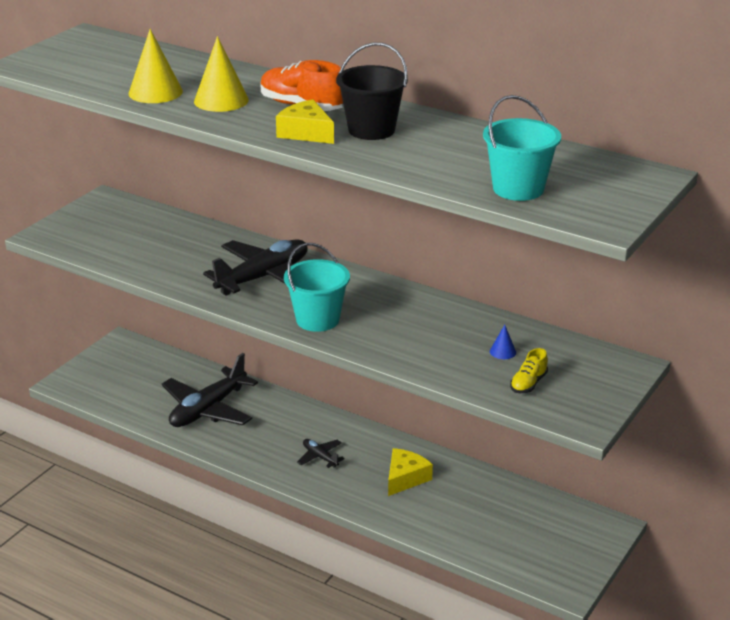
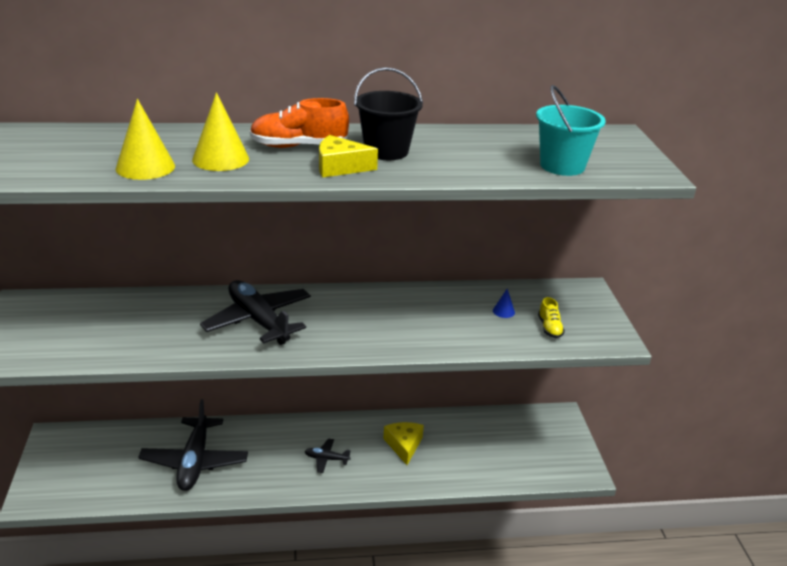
camera: 40 degrees left, 0 degrees up
black plane [203,239,308,295] -> black plane turned 45 degrees counterclockwise [200,280,311,345]
turquoise bucket [284,243,350,332] -> none

